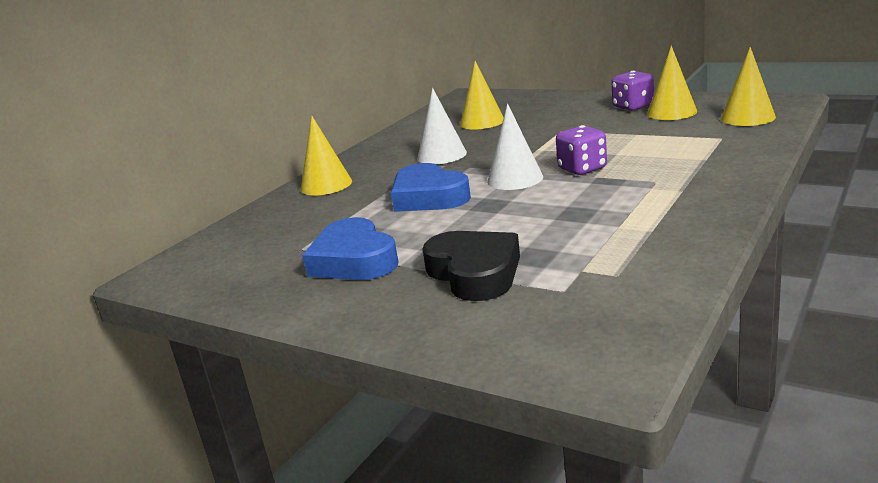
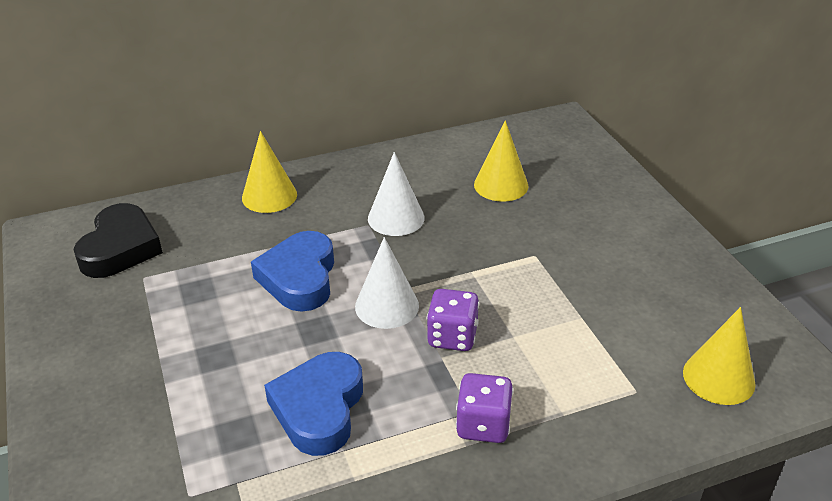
camera: 35 degrees right, 15 degrees up
blue heart [302,217,399,280] -> blue heart moved to [264,352,363,456]
black heart [422,231,520,301] -> black heart moved to [73,203,163,278]
purple dice [611,71,654,111] -> purple dice moved to [456,373,513,443]
yellow cone [647,46,697,120] -> none

